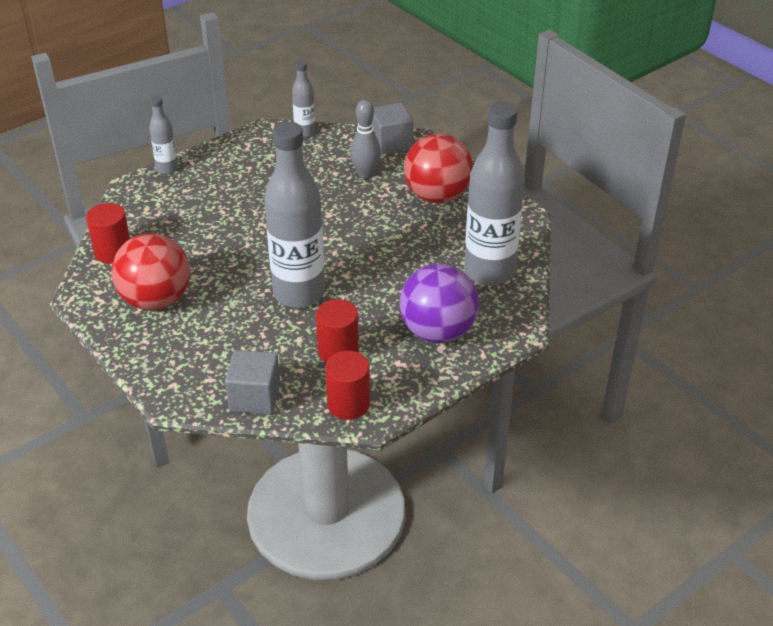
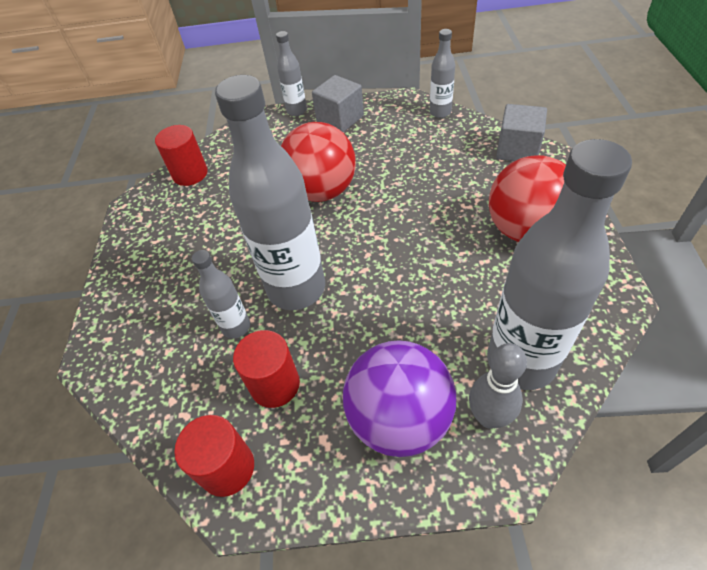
camera: 40 degrees right, 10 degrees up
red ball [112,233,190,311] -> red ball moved to [281,122,356,202]
grey cube [225,350,280,415] -> grey cube moved to [312,75,364,132]
grey bowling pin [350,100,381,179] -> grey bowling pin moved to [469,343,527,429]
none -> grey bottle [192,250,250,339]

